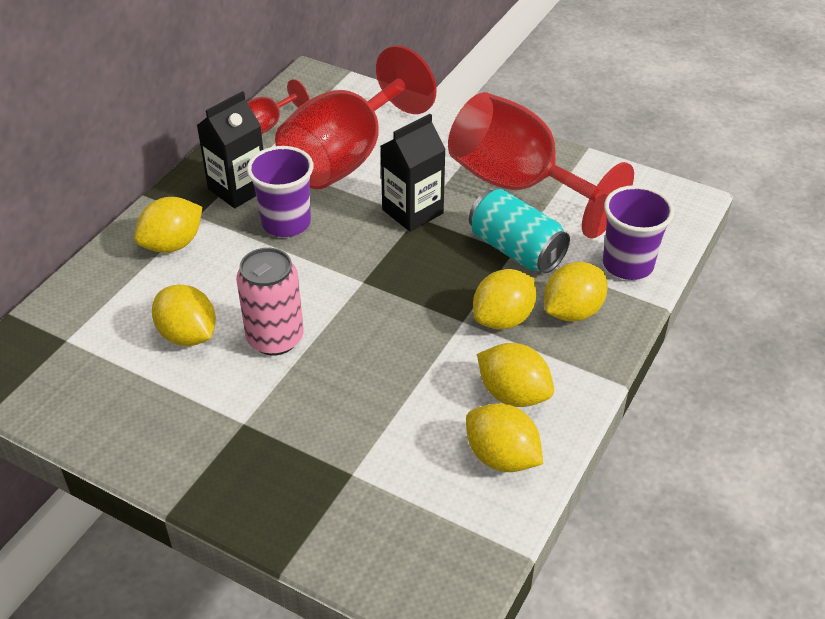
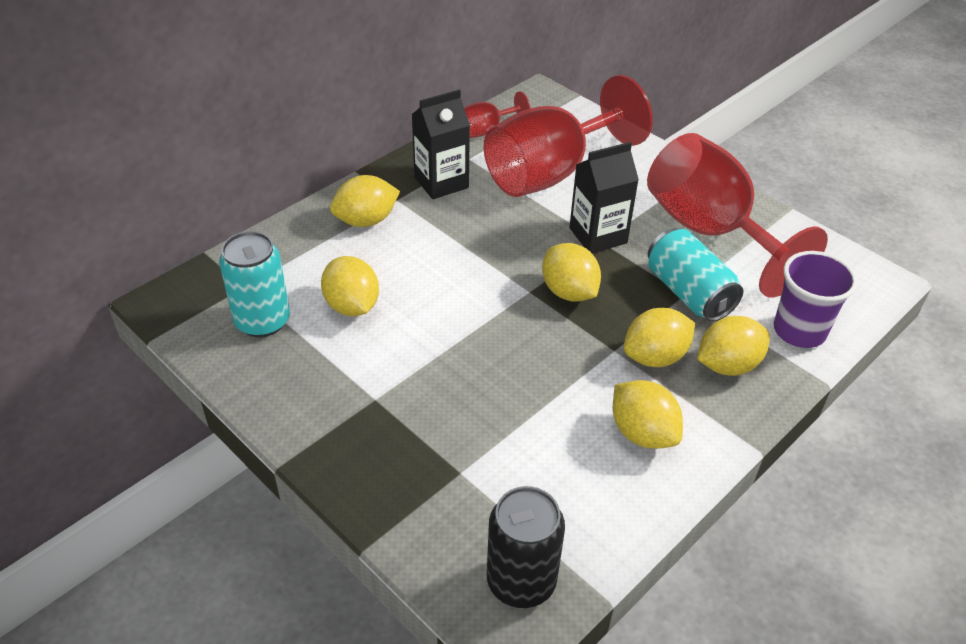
camera: 15 degrees right, 0 degrees up
pink can [236,248,304,356] -> none
purple cup [247,146,314,237] -> none
yellow lemon [466,403,543,472] -> yellow lemon moved to [542,243,601,302]
none -> turquoise can [219,231,290,337]
none -> black can [487,486,565,608]

